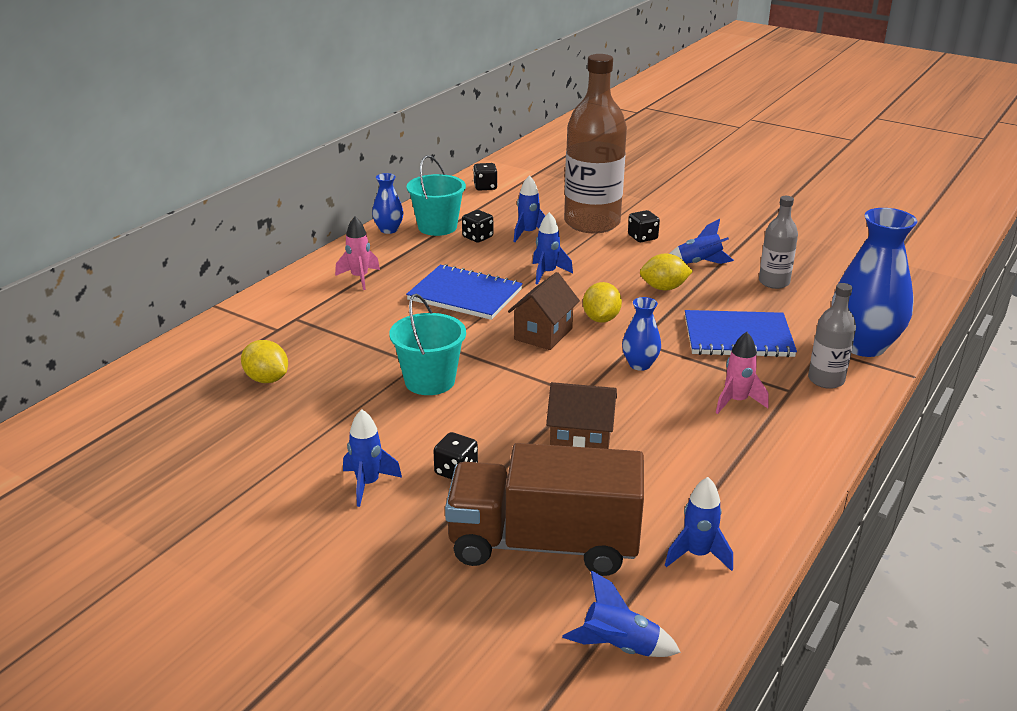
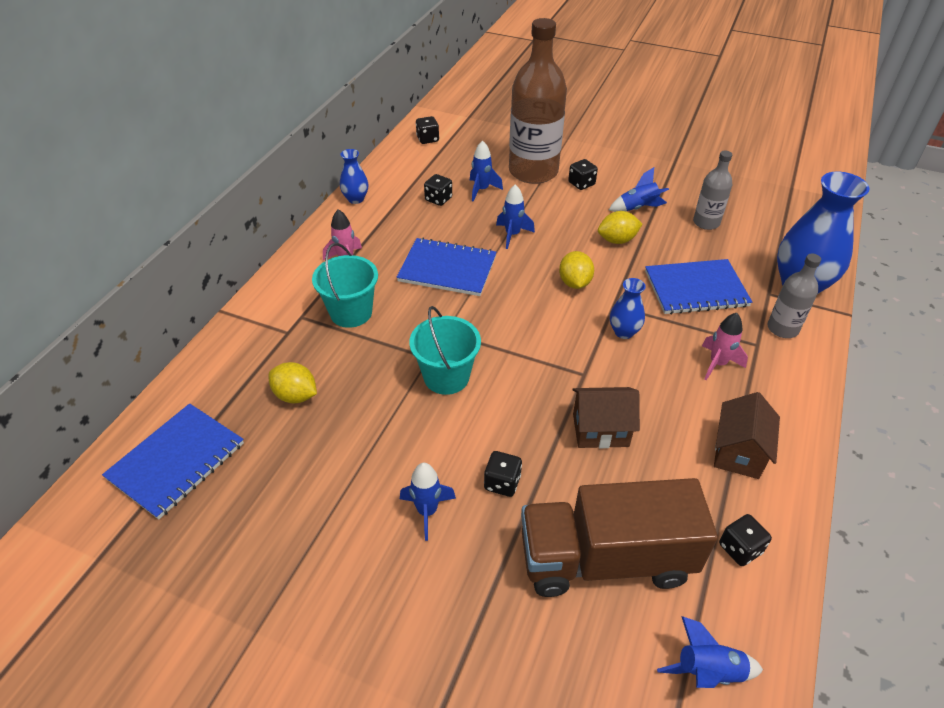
camera: 10 degrees left, 15 degrees up
turquoise bucket [407,155,466,236] -> turquoise bucket moved to [312,243,378,328]
brown house [508,272,580,350] -> brown house moved to [714,392,780,479]
blue rocket [665,477,733,571] -> black dice [719,514,772,566]
none -> blue notebook [102,403,244,519]

